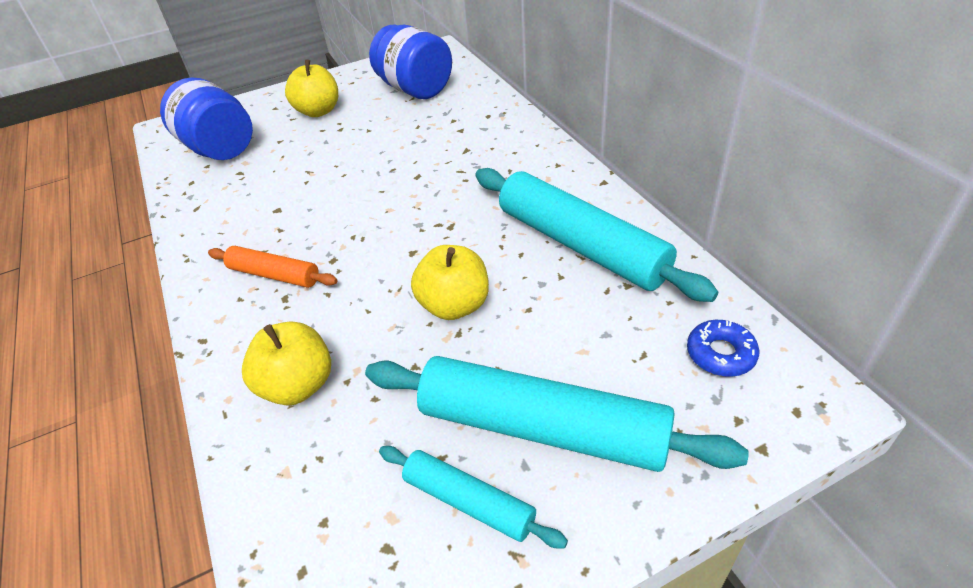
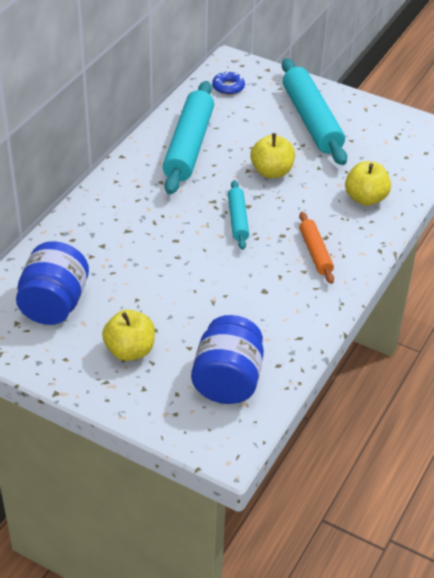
camera: 130 degrees left, 0 degrees up
turquoise rolling pin [379,446,568,548] -> turquoise rolling pin moved to [228,180,249,250]

